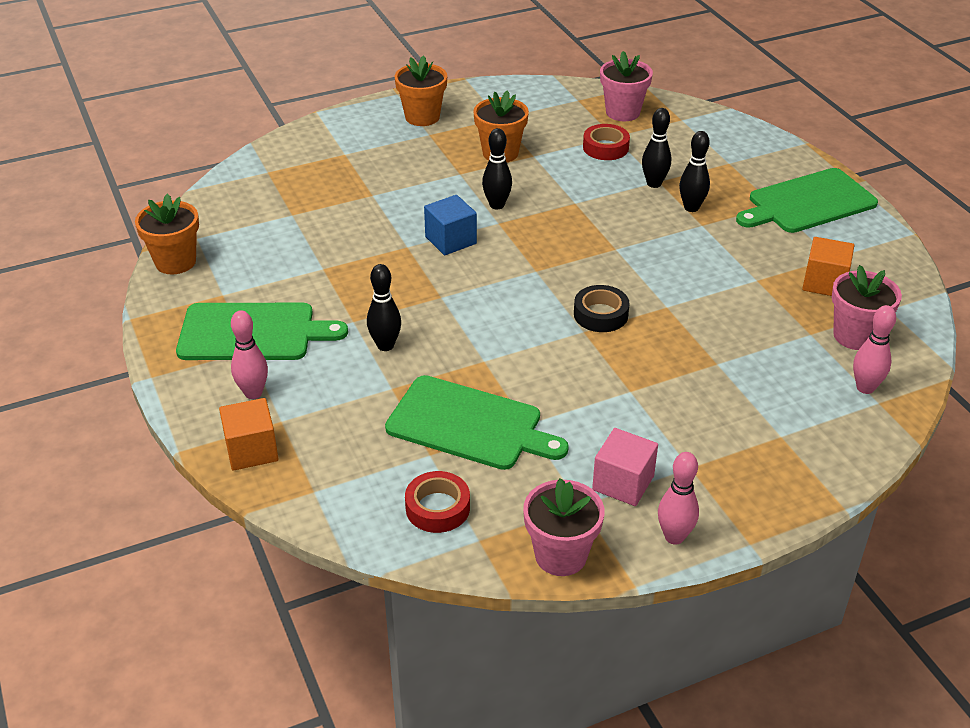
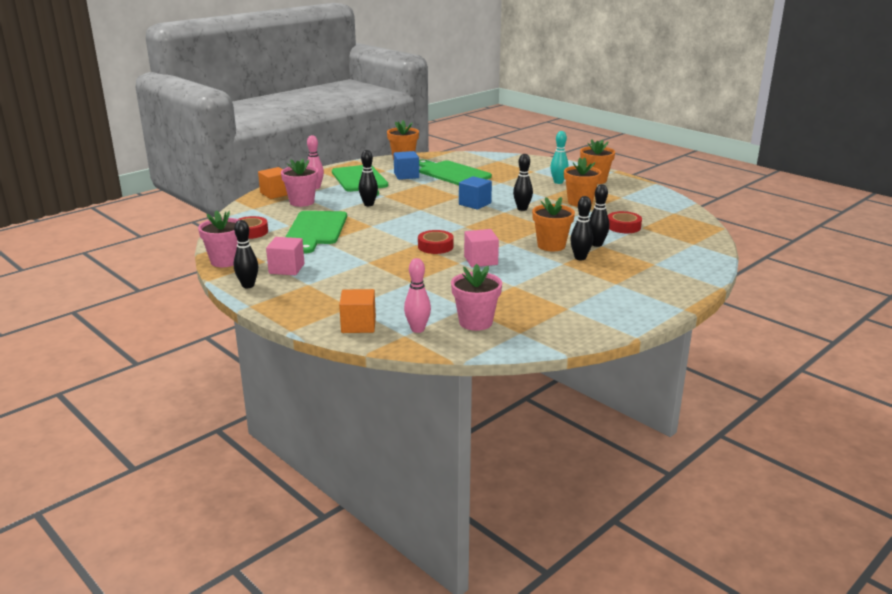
camera: 70 degrees right, 15 degrees down
black tape [574,285,630,332] -> red tape [418,230,454,254]
pink flower pot [600,51,653,121] -> pink flower pot moved to [281,158,318,207]
pink bowling pin [658,452,699,545] -> black bowling pin [234,220,258,288]
green cutting board [736,168,878,233] -> green cutting board moved to [419,160,492,185]
orange cube [802,237,854,296] -> orange cube moved to [339,289,376,333]
none -> blue cube [394,151,419,180]
none -> pink cube [464,229,499,267]
none -> orange flower pot [532,197,575,252]
none -> turquoise bowling pin [550,131,568,184]

